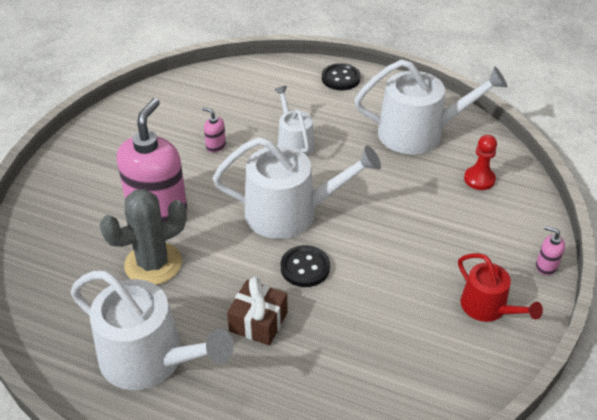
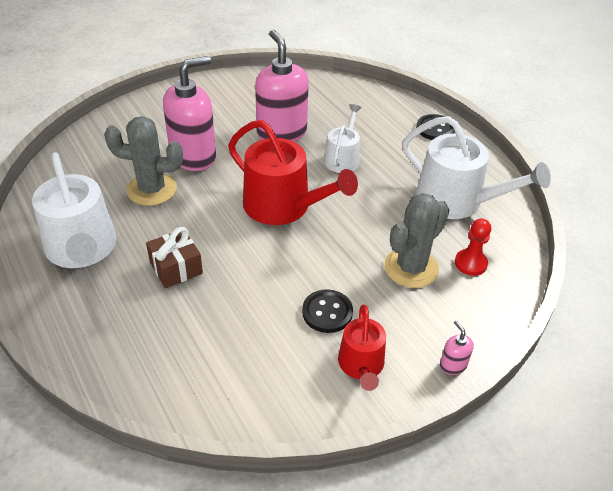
camera: 35 degrees right, 0 degrees up
pink soap dispenser [202,107,226,153] -> pink soap dispenser [255,30,309,142], size x2.46
white watering can [213,137,381,239] -> red watering can [228,120,358,225]
black button [281,245,330,287] -> black button moved to [302,289,353,333]
none -> grey cactus [384,193,449,288]

